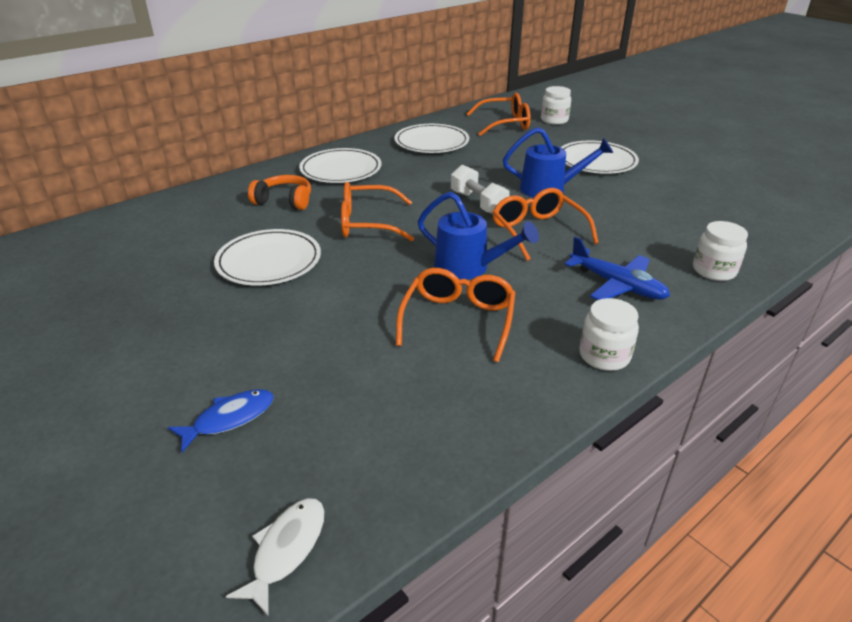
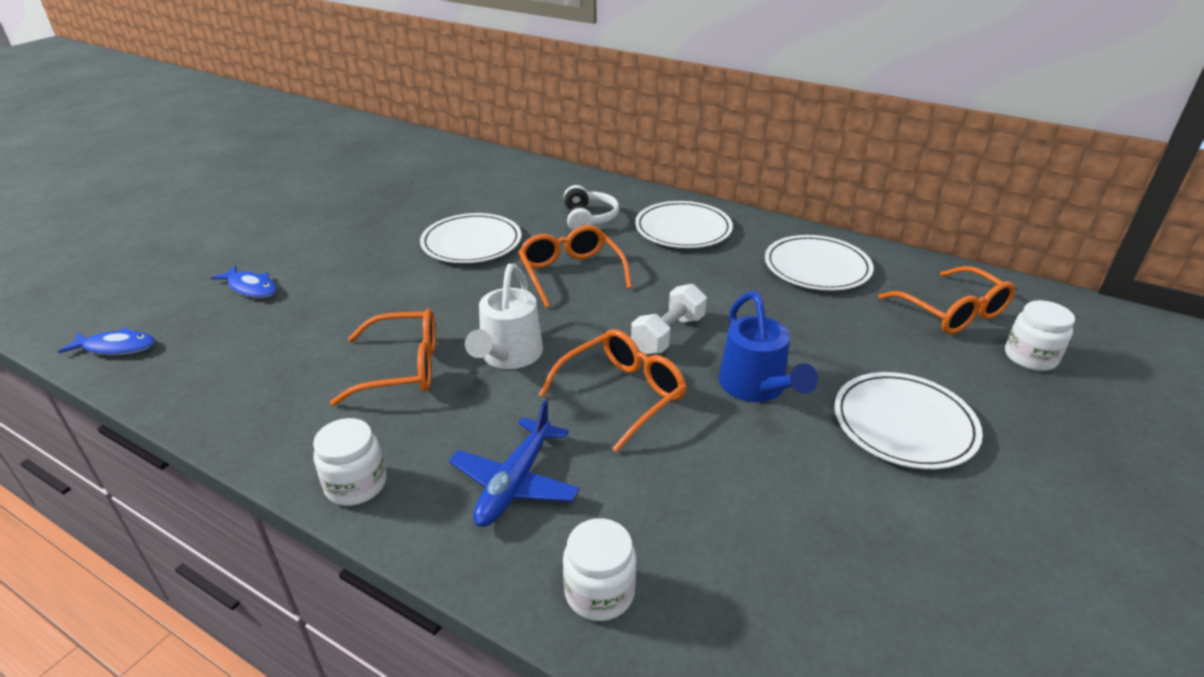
camera: 70 degrees right, 0 degrees up
white fish [226,498,324,617] -> blue fish [58,327,155,355]
orange headphones [248,175,311,210] -> white headphones [564,185,619,231]
blue watering can [418,192,539,280] -> white watering can [465,264,543,369]

